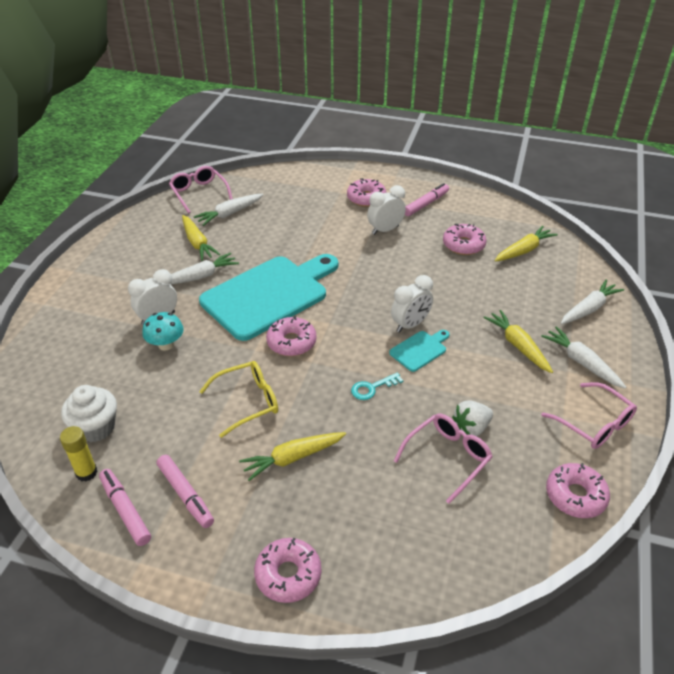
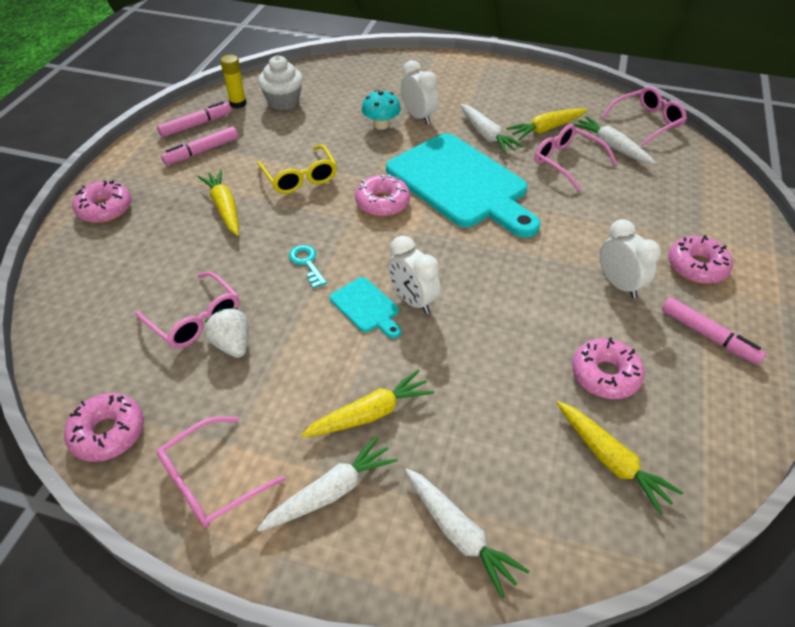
camera: 90 degrees right, 5 degrees up
none -> pink glasses [534,124,617,192]

